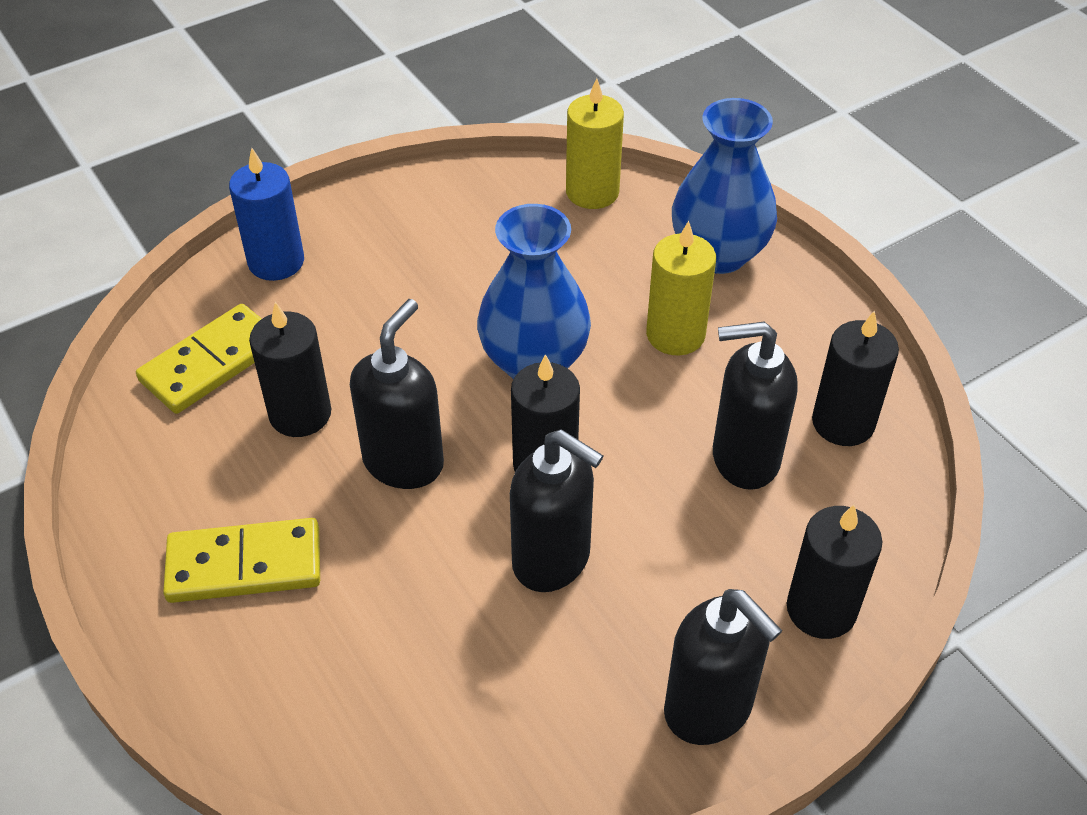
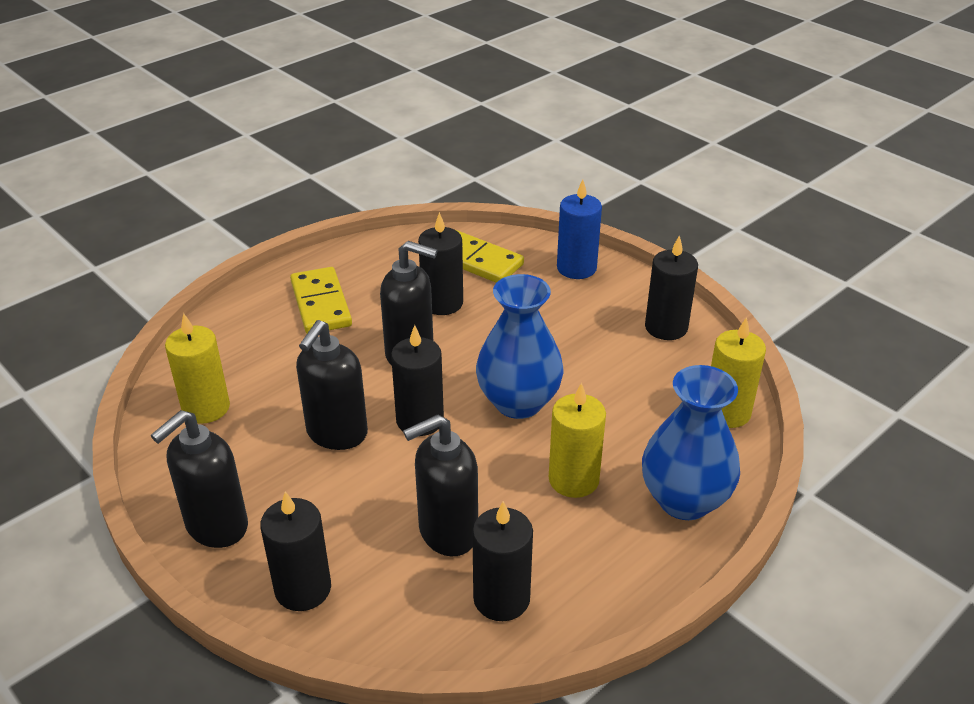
camera: 80 degrees right, 10 degrees down
black soap dispenser [713,322,798,490] -> black soap dispenser turned 105 degrees counterclockwise [403,414,478,556]
none -> yellow candle [165,313,230,424]
none -> black candle [645,235,698,340]

